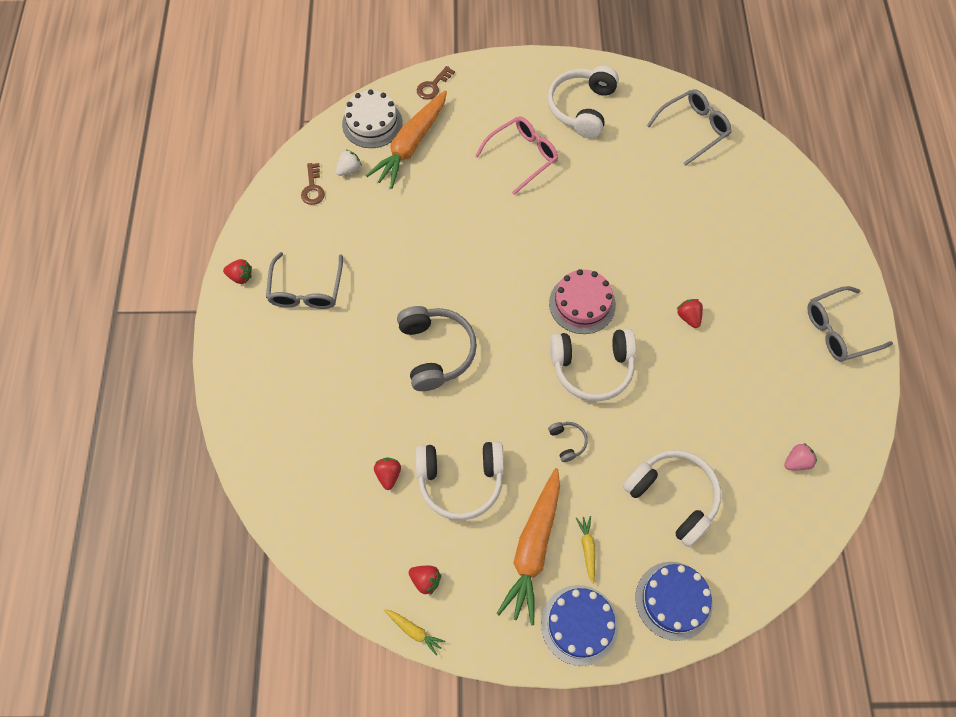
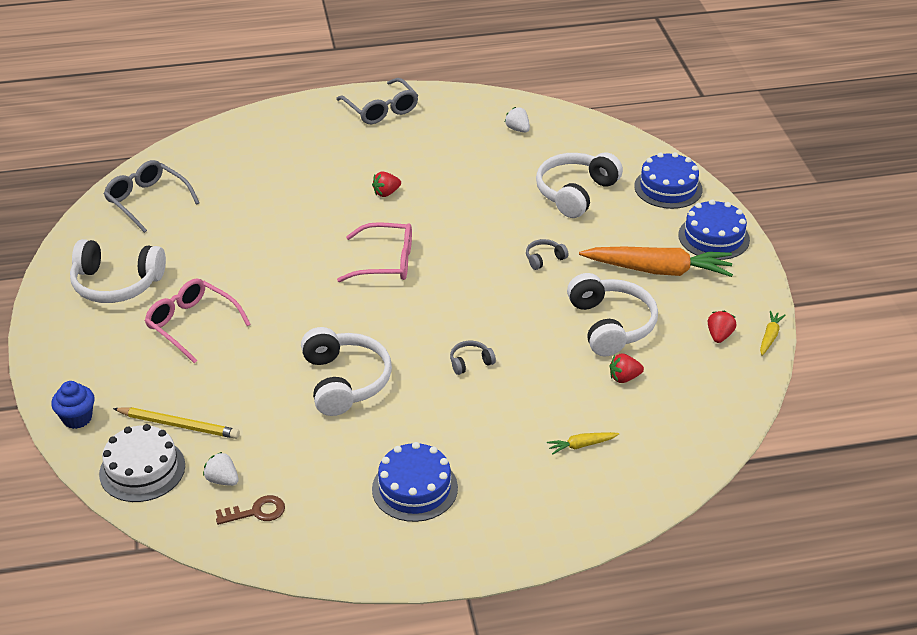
camera: 100 degrees left, 25 degrees down
red strawberry [223,259,252,284] -> none
grey glasses [266,252,343,309] -> blue cake [372,442,458,522]
orange carrot [366,91,447,189] -> yellow pencil [113,407,240,439]
grey headphones [397,306,477,391] -> grey headphones [450,341,496,375], size x0.45
brown key [417,66,455,100] -> blue cupcake [51,381,95,429]
pink cake [549,269,616,334] -> pink glasses [337,222,412,282]
white headphones [550,329,636,402] -> white headphones moved to [301,327,392,416]
yellow carrot [576,516,596,584] -> yellow carrot moved to [547,432,619,455]
pink strawberry [784,443,817,470] -> white strawberry [505,107,530,132]

